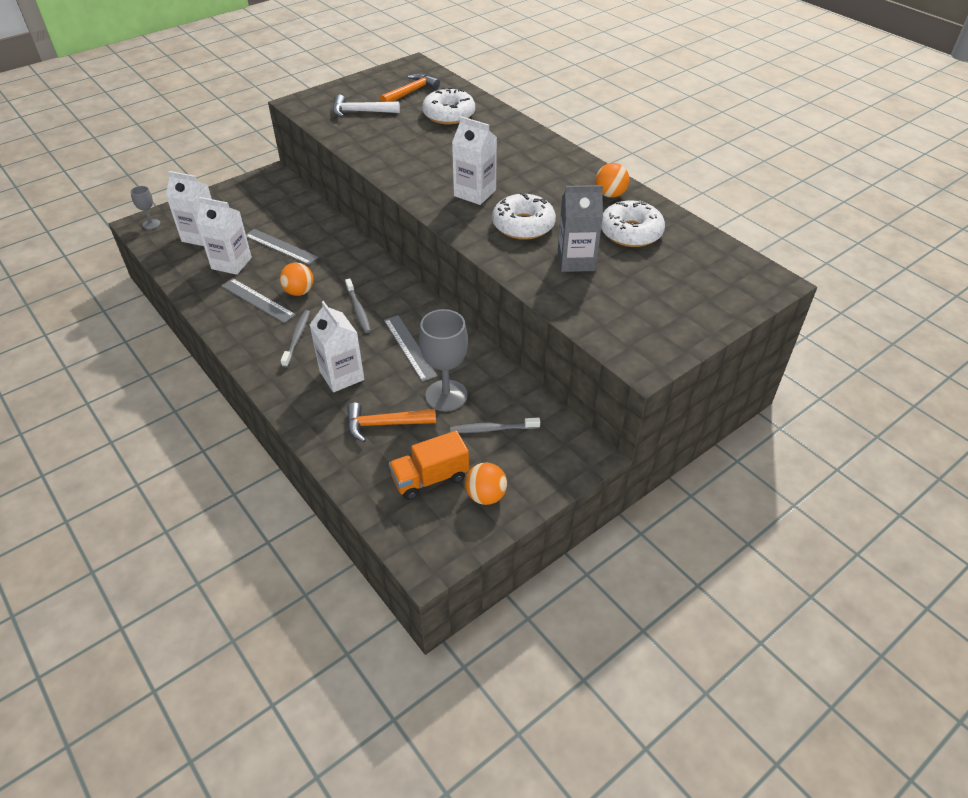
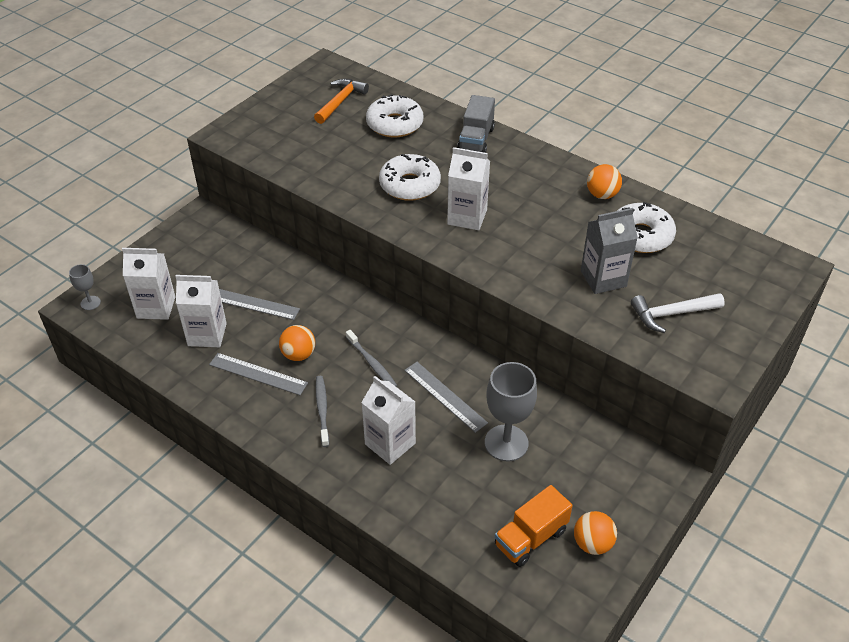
camera: 15 degrees left, 0 degrees up
white hammer [333,95,400,118] -> white hammer moved to [631,293,725,333]
orange hammer [347,403,436,442] -> none
grey toothbrush [450,418,540,433] -> none
white donut [492,192,556,240] -> white donut moved to [379,154,441,201]
none -> grey truck [457,95,495,153]

